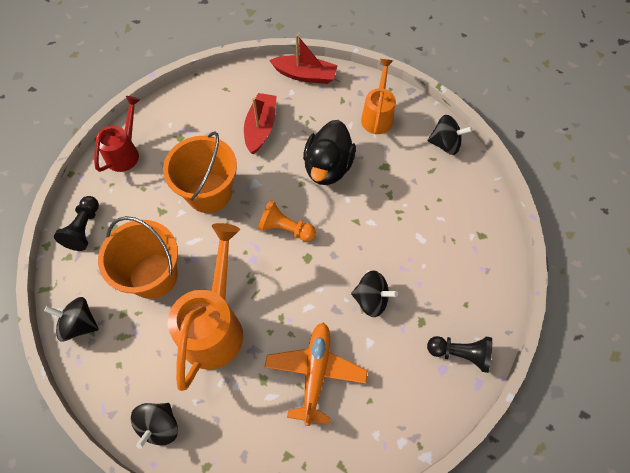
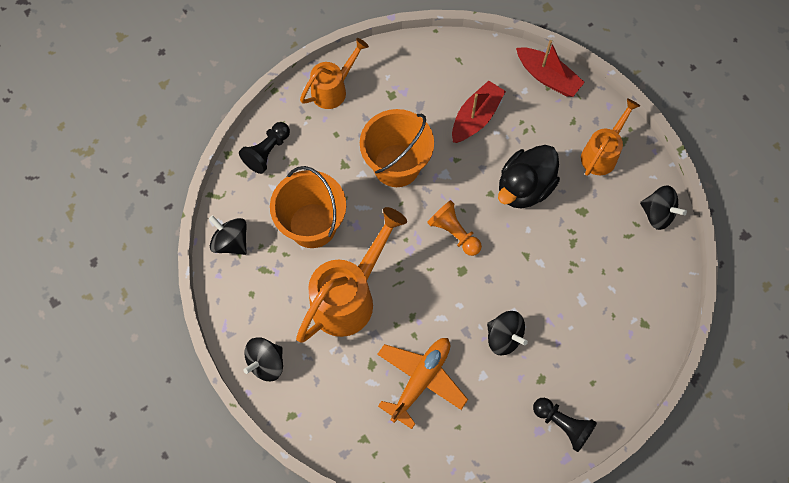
camera: 25 degrees right, 5 degrees up
red watering can [94,96,140,172] -> orange watering can [300,38,369,109]

